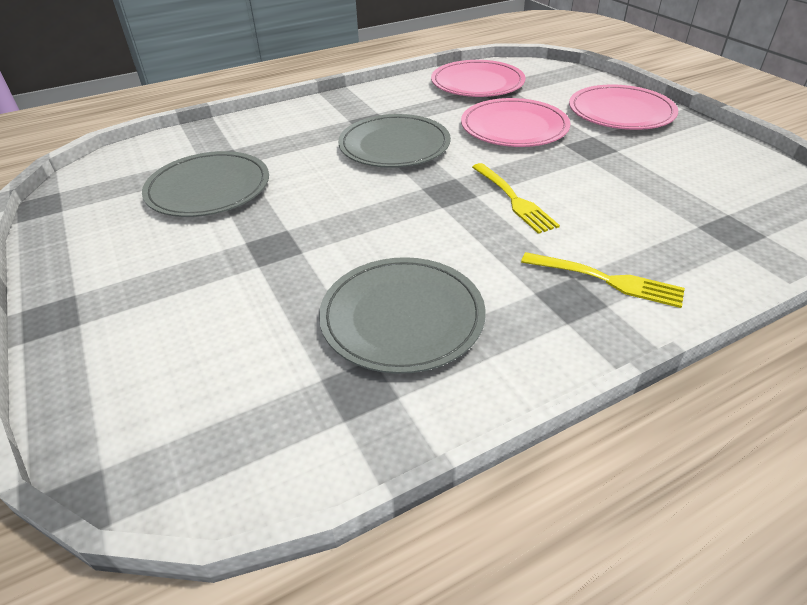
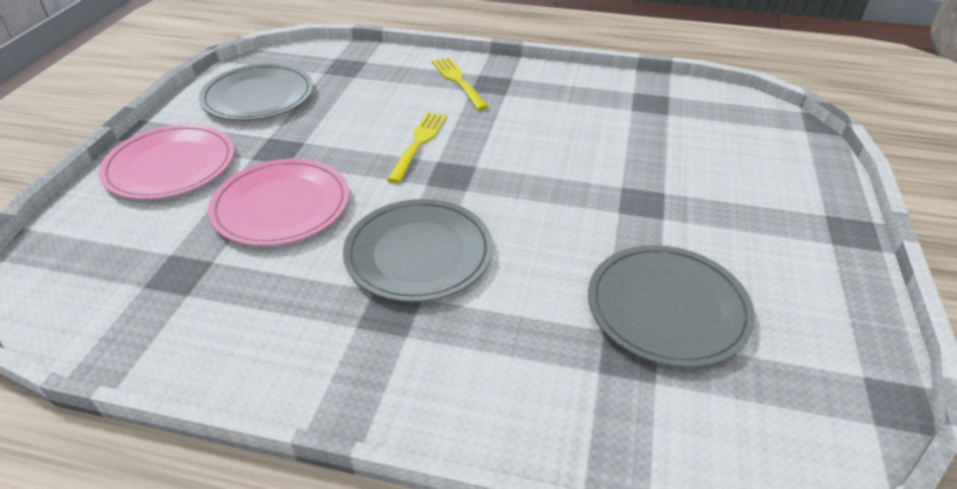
camera: 140 degrees left, 0 degrees up
grey plate [319,257,486,374] -> grey plate moved to [199,63,313,121]
pink plate [431,60,526,97] -> none

